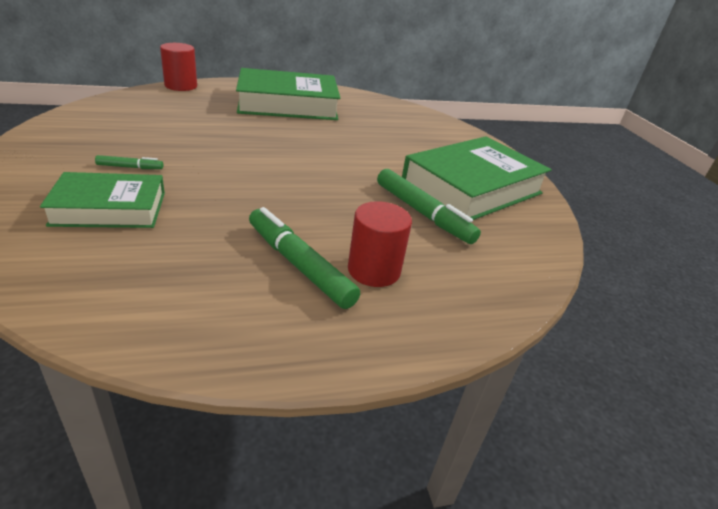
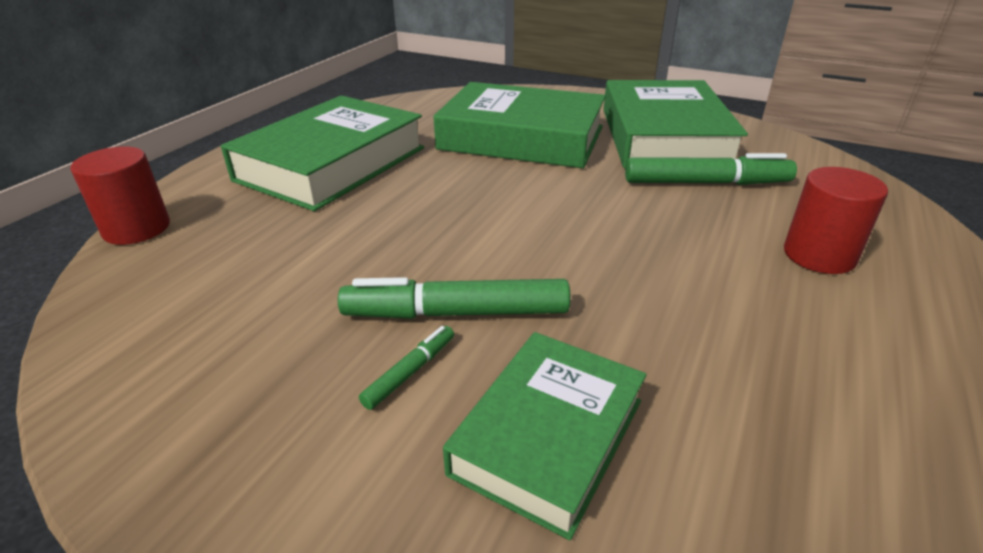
camera: 45 degrees left, 0 degrees up
green marker [249,207,360,309] -> green marker moved to [338,277,571,319]
none -> green book [433,82,606,168]

